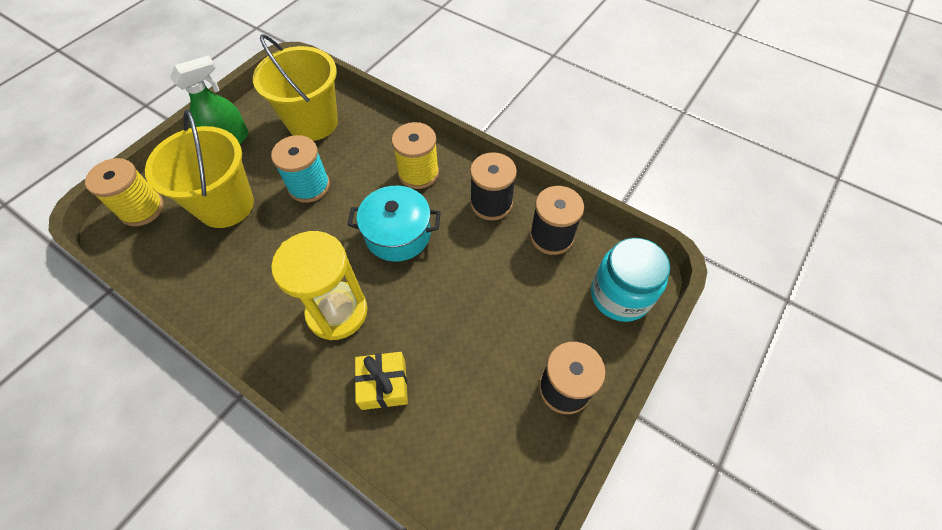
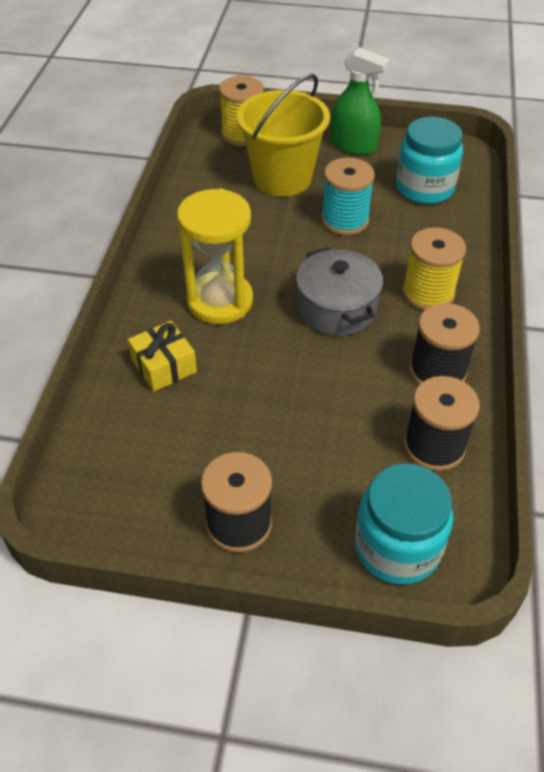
camera: 65 degrees right, 10 degrees down
yellow bucket [253,34,338,141] -> turquoise jar [396,117,463,204]
turquoise pot [347,186,441,262] -> grey pot [296,247,383,336]

